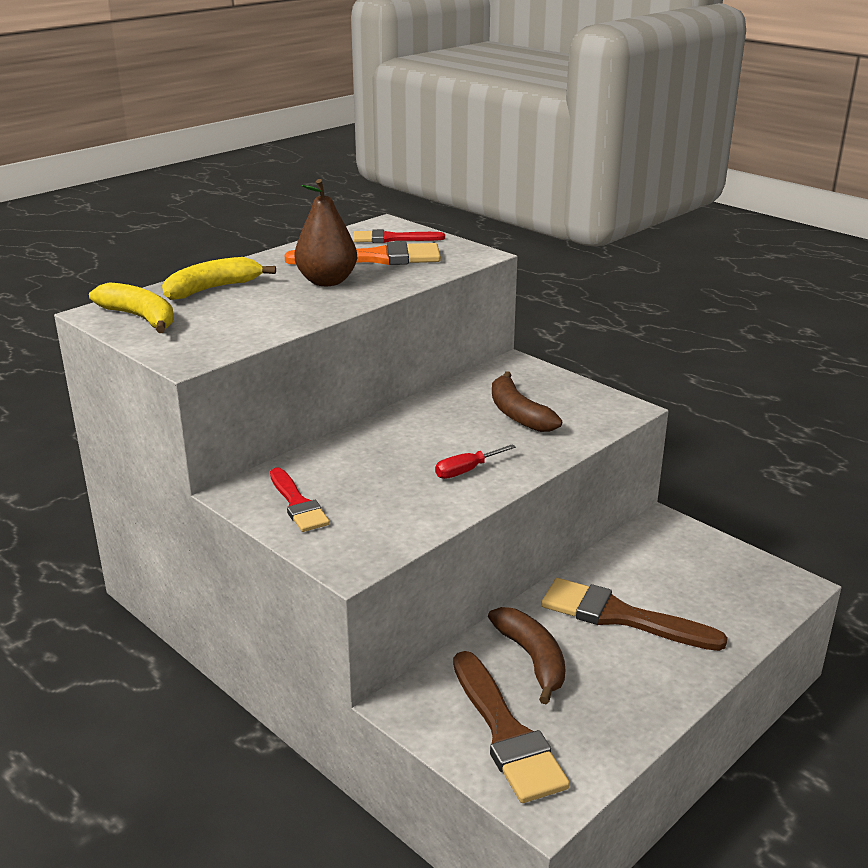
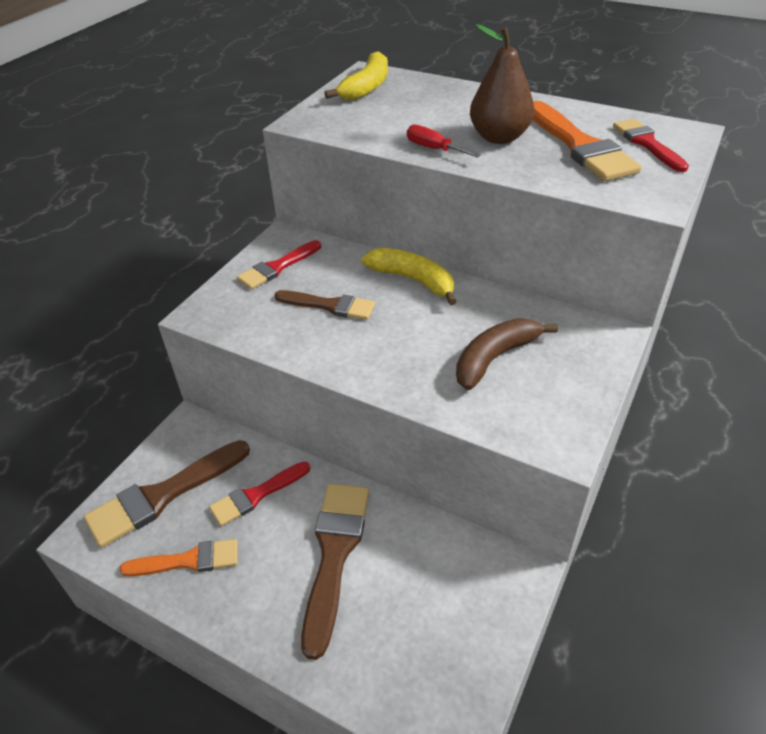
camera: 75 degrees right, 15 degrees up
yellow banana [162,257,276,300] -> yellow banana moved to [362,248,457,305]
red screwdriver [435,444,516,479] -> red screwdriver moved to [407,124,481,158]
brown banana [488,607,565,705] -> red brush [209,462,310,526]
none -> orange brush [119,539,238,576]
none -> brown brush [274,290,375,320]

